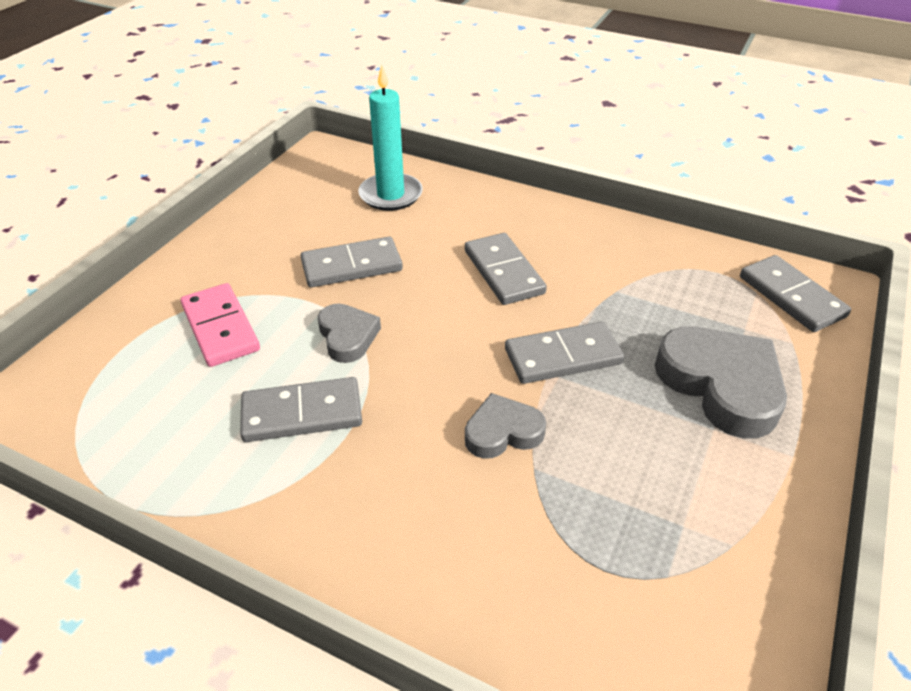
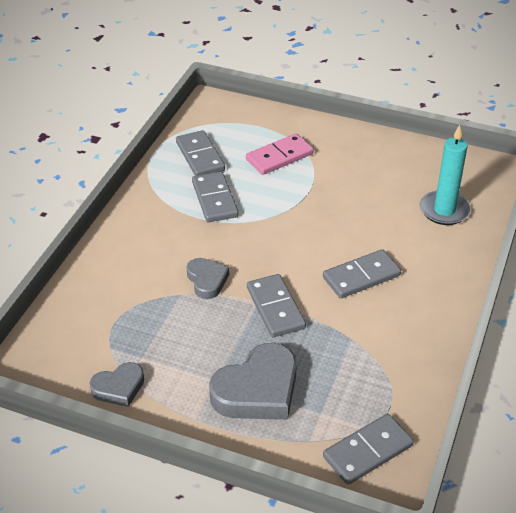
camera: 85 degrees right, 0 degrees up
grey domino [301,237,403,288] -> grey domino moved to [176,130,225,176]
grey heart [318,304,381,363] -> grey heart moved to [90,362,144,407]

